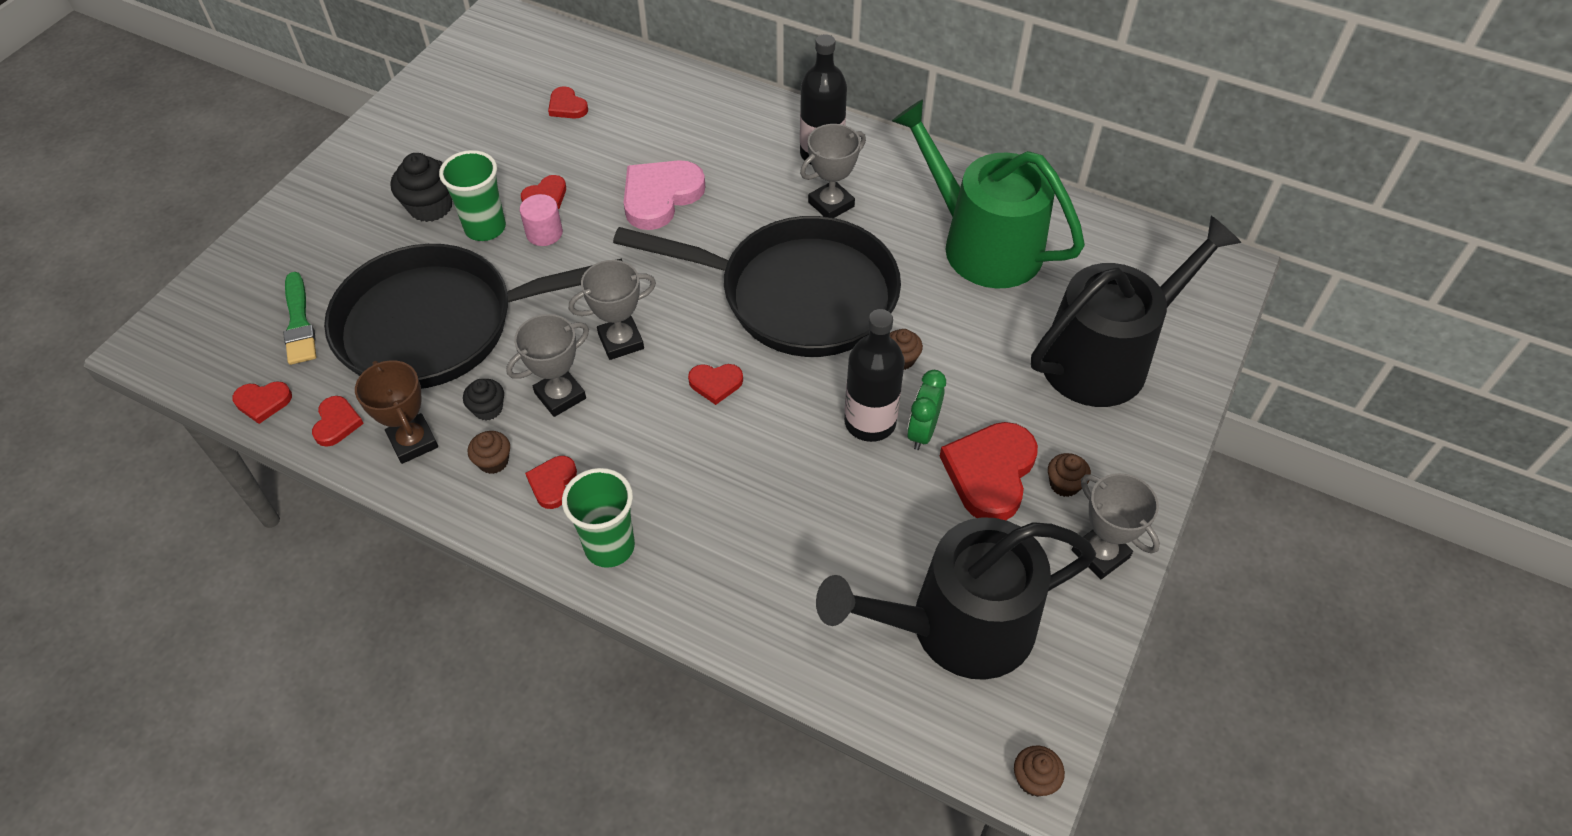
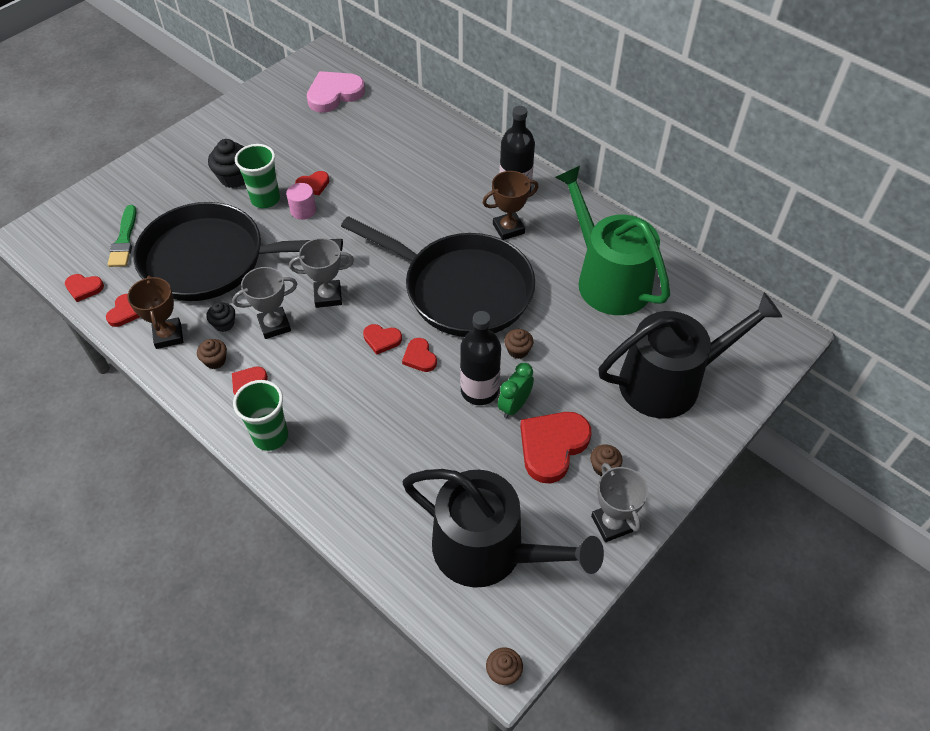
camera: 15 degrees right, 0 degrees up
red heart [548,86,588,119] -> red heart moved to [402,338,437,372]
pink heart [624,160,705,230] -> pink heart moved to [307,71,365,113]
grey trophy [800,124,866,218] -> brown trophy [482,171,538,240]
black watering can [816,517,1096,680] -> black watering can turned 150 degrees counterclockwise [403,469,604,588]

